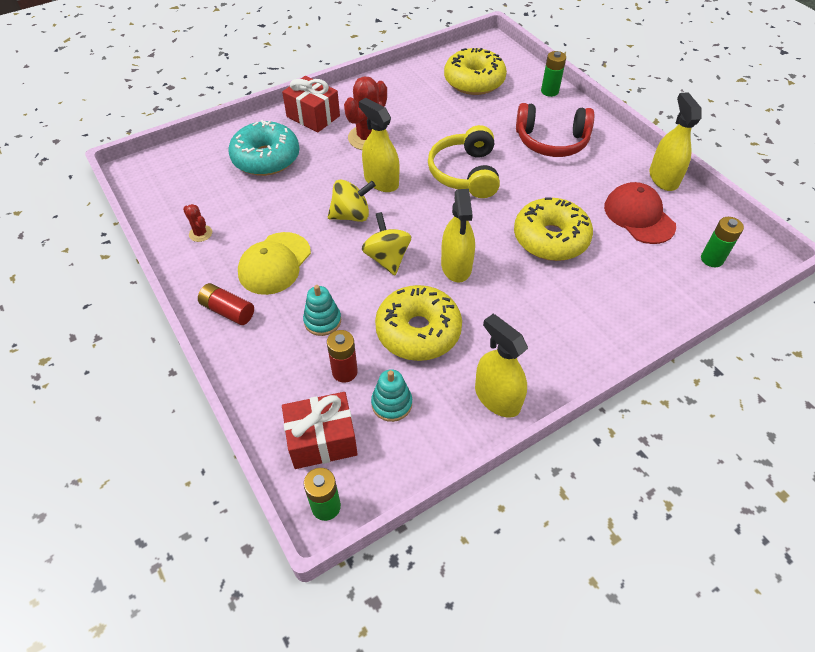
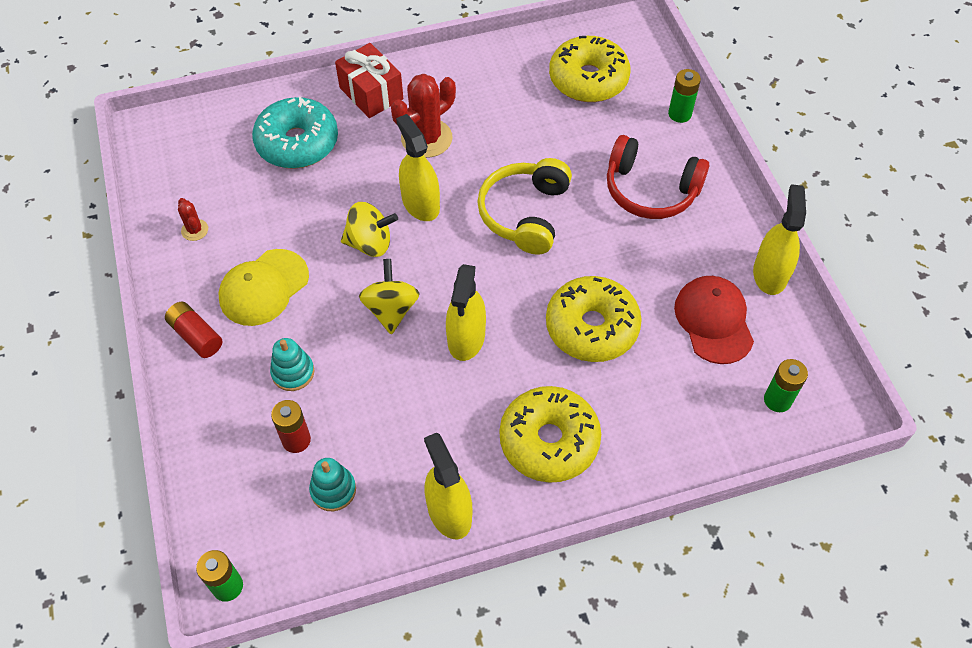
camera: 15 degrees right, 5 degrees up
red gift [282,392,358,469] -> none
yellow donut [375,285,462,361] -> yellow donut moved to [499,386,601,483]

